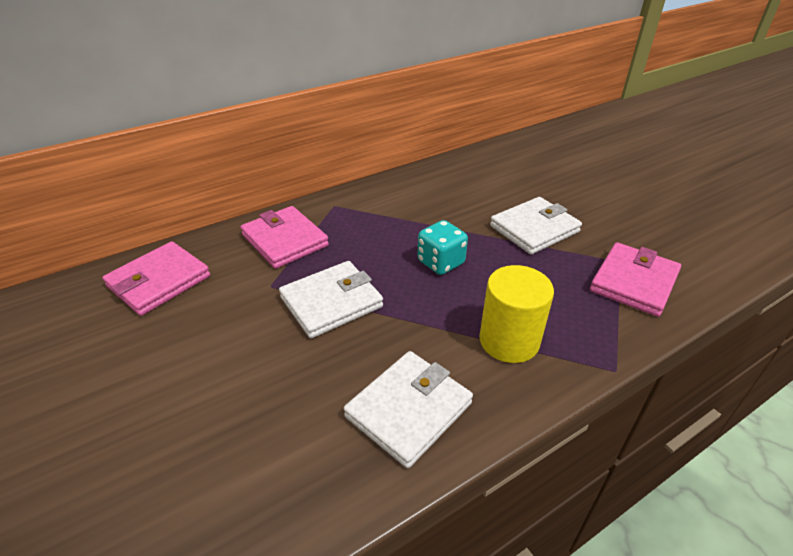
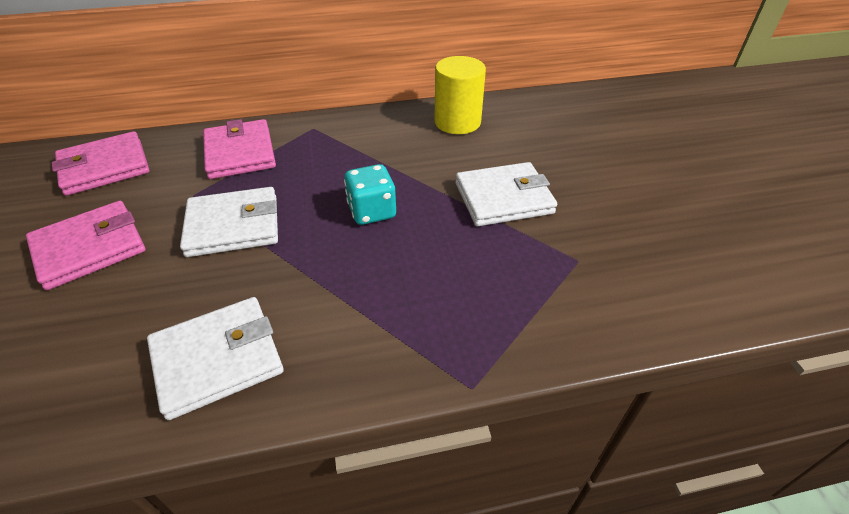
camera: 20 degrees right, 5 degrees up
yellow cylinder [479,265,554,363] -> yellow cylinder moved to [434,56,486,134]
pink wallet [590,242,681,317] -> pink wallet moved to [26,201,146,290]

